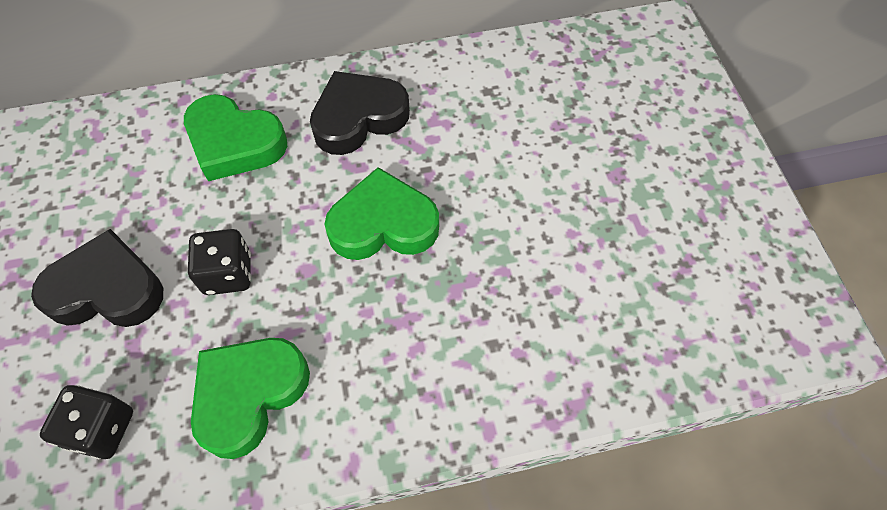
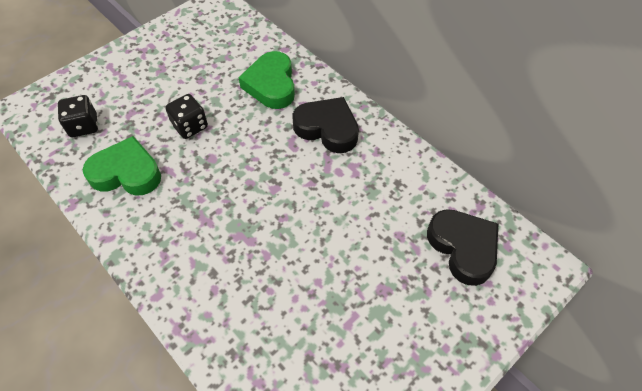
camera: 60 degrees right, 5 degrees down
black heart [31,229,163,327] -> black heart moved to [427,209,498,286]
green heart [325,167,439,260] -> none

